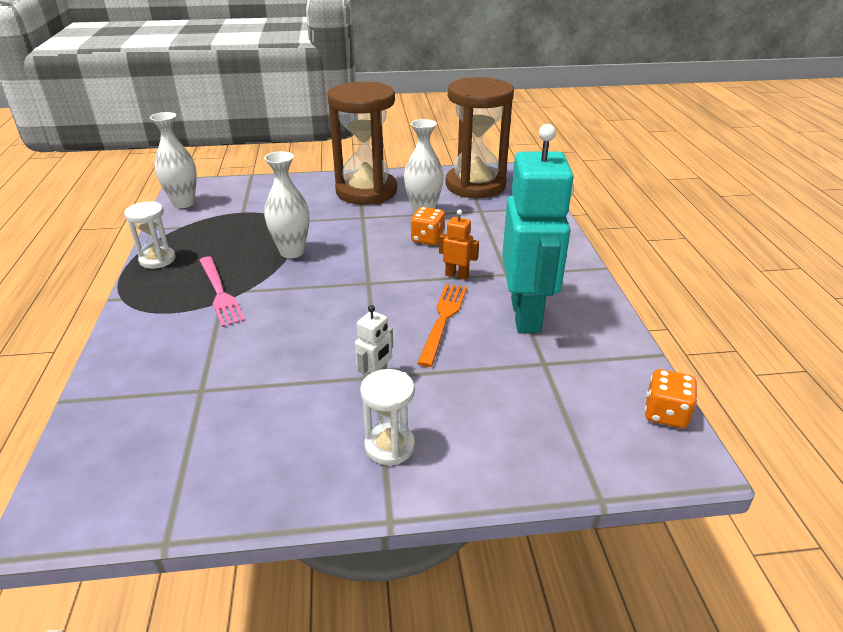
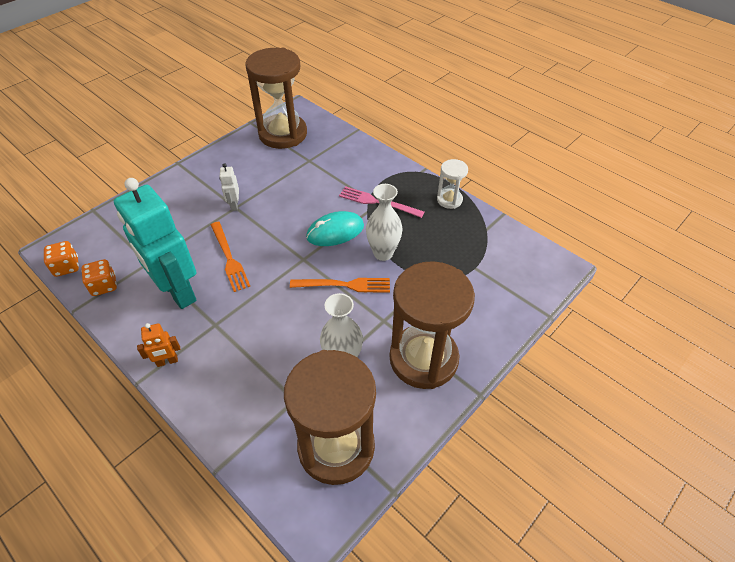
camera: 140 degrees right, 15 degrees up
white vase [150,112,197,208] -> none
white hourglass [360,369,415,465] -> none
orange dice [411,207,445,245] -> orange dice moved to [82,259,117,296]
orange robot [439,209,479,280] -> orange robot moved to [137,323,180,367]
none -> brown hourglass [245,48,307,149]
none -> orange fork [290,278,390,293]
none -> turquoise mouse [306,211,364,246]

